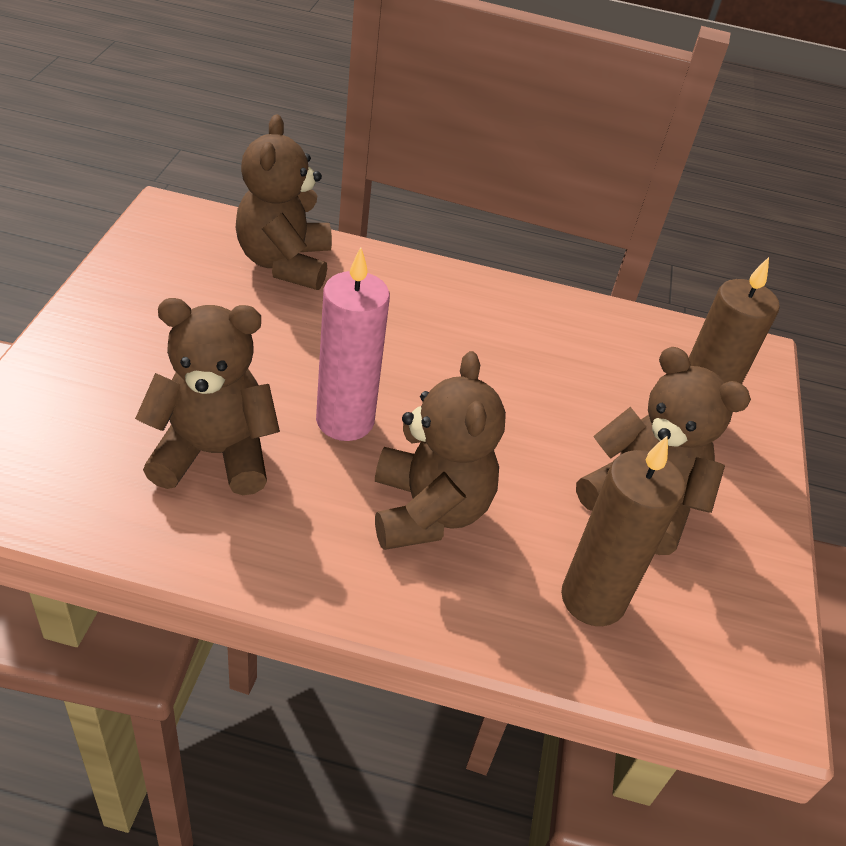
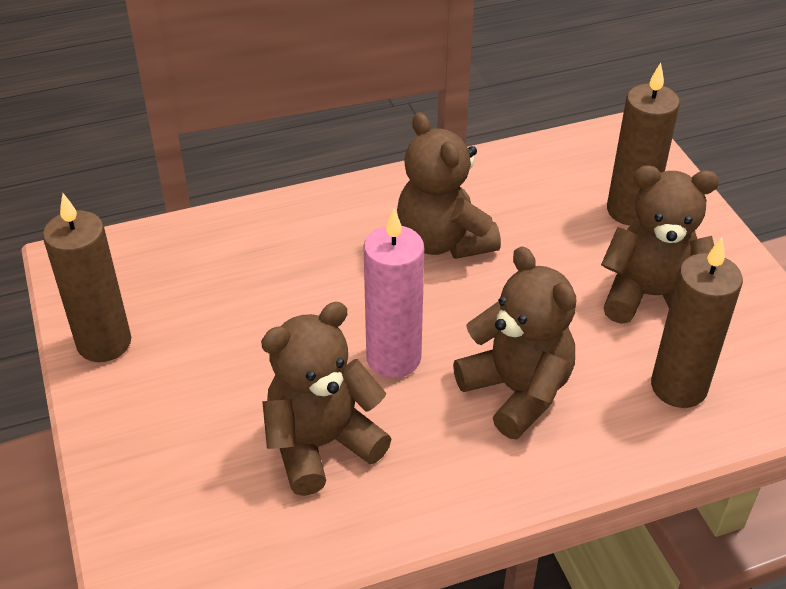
camera: 25 degrees left, 0 degrees up
brown teddy bear [236,114,332,290] -> brown teddy bear moved to [397,113,501,259]
none -> brown candle [43,193,131,362]

